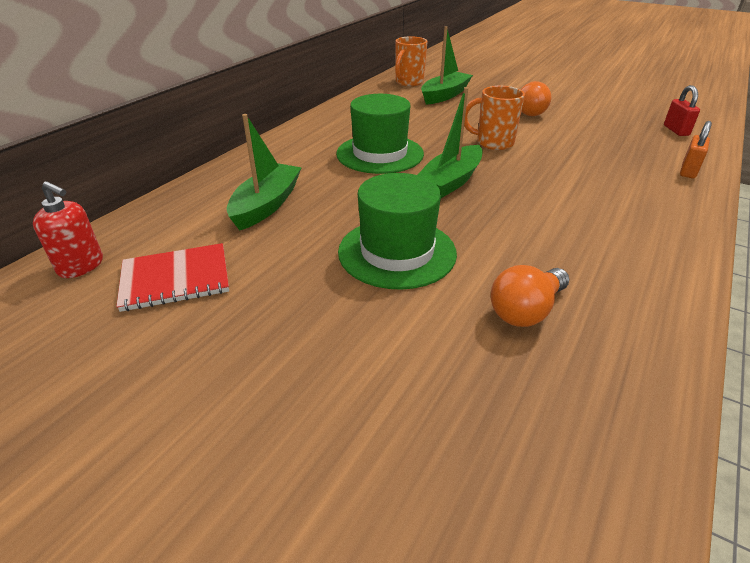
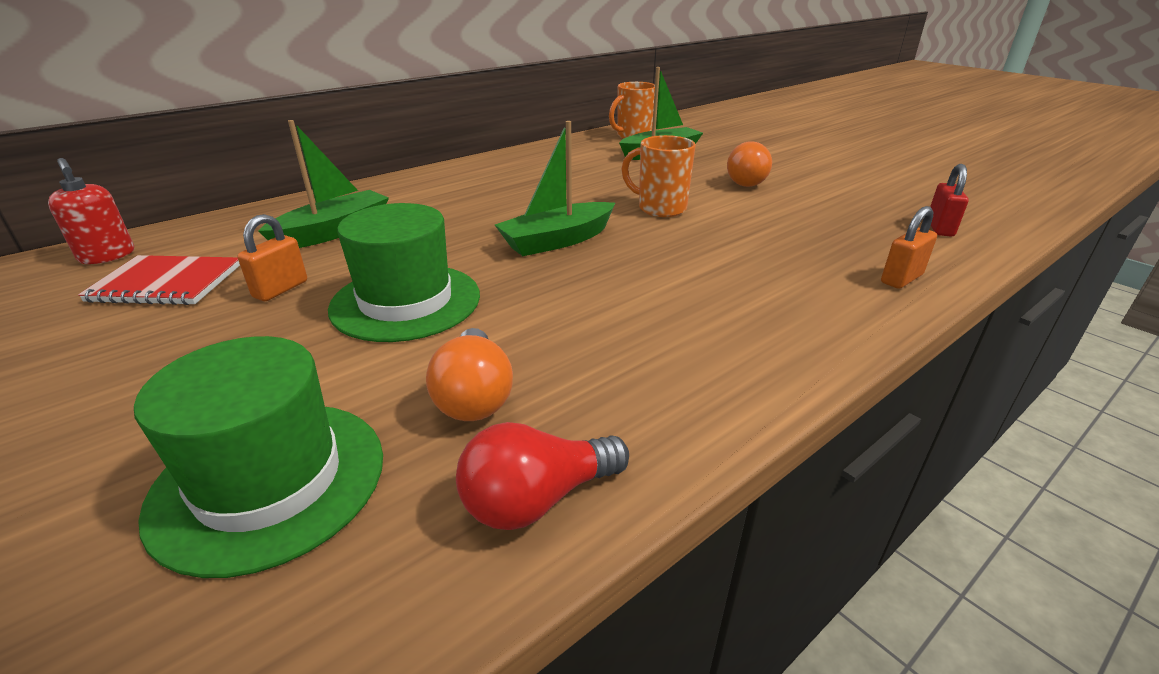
camera: 20 degrees right, 5 degrees down
green hat [336,94,424,174] -> green hat moved to [134,336,383,578]
orange light bulb [491,265,569,327] -> orange light bulb turned 75 degrees counterclockwise [426,328,513,421]
none -> orange padlock [237,214,307,301]
none -> red light bulb [456,422,629,530]

